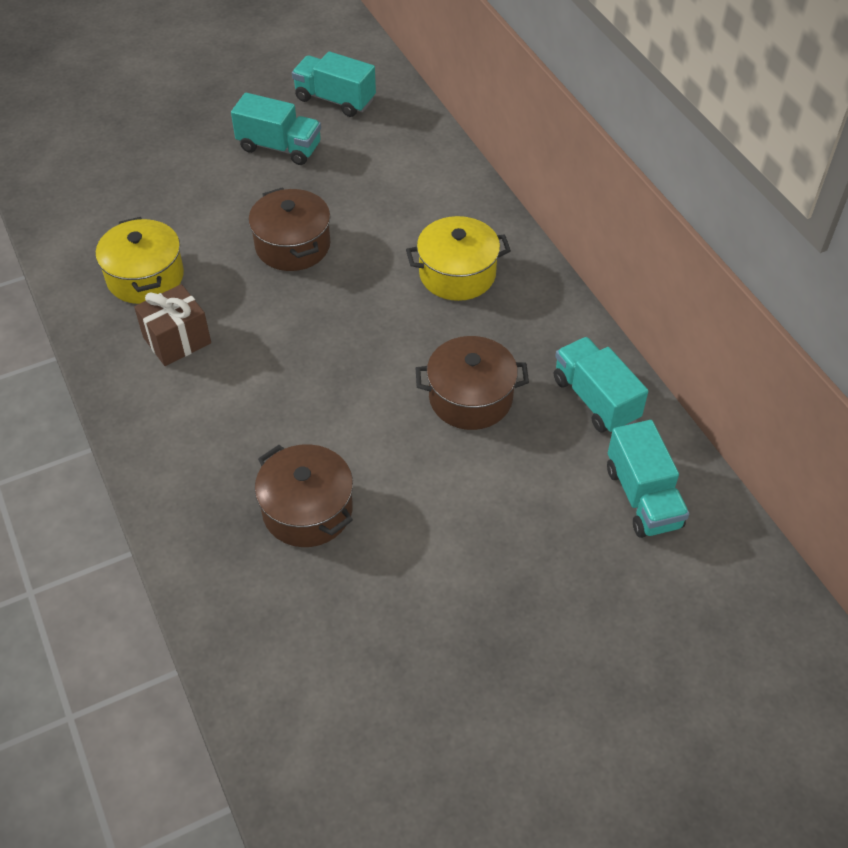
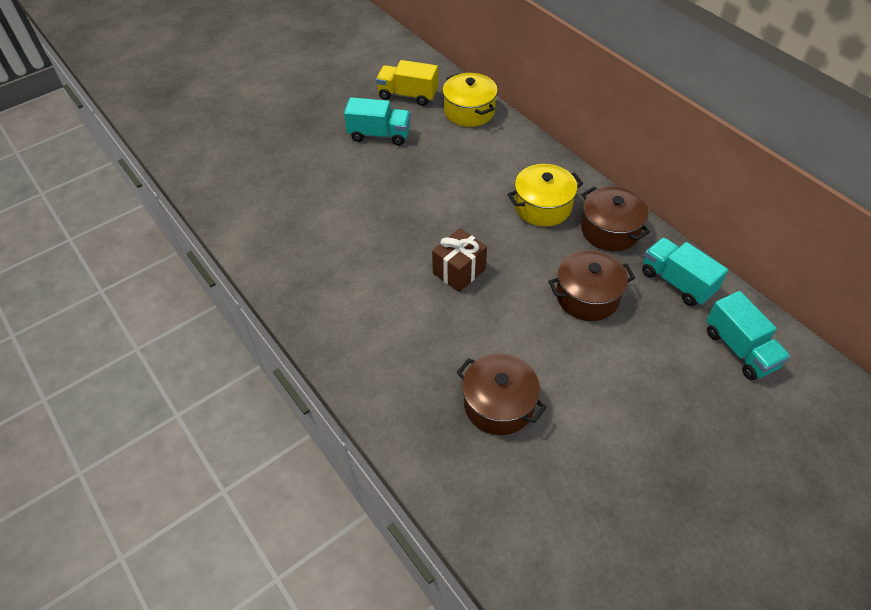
camera: 10 degrees left, 0 degrees up
yellow pot [95,217,184,304] -> yellow pot moved to [443,73,498,127]
brown gift [134,284,211,366] -> brown gift moved to [432,228,487,292]
brown pot [248,187,330,271] -> brown pot moved to [581,186,650,251]
turquoise truck [292,51,376,117] -> yellow truck [376,60,438,106]

